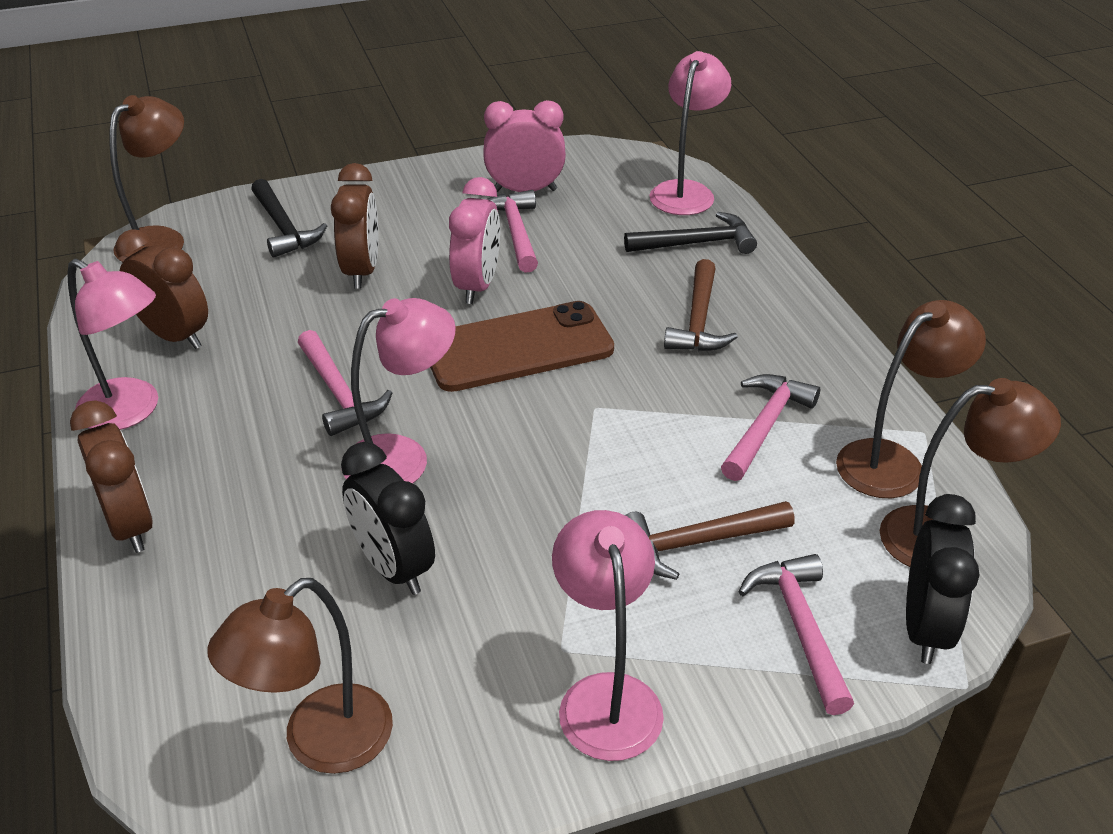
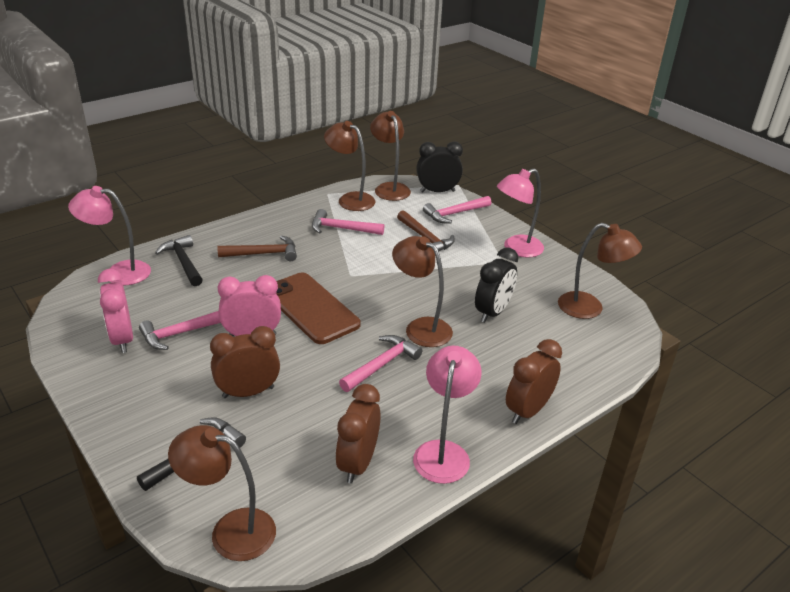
camera: 110 degrees left, 5 degrees down
pink lamp [344,298,456,483] -> brown lamp [392,236,453,347]

